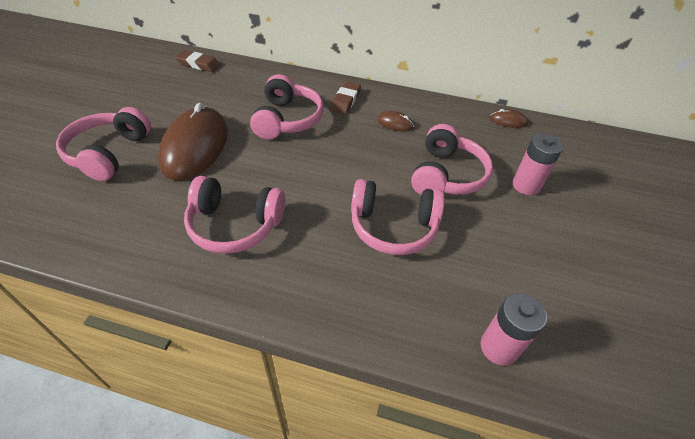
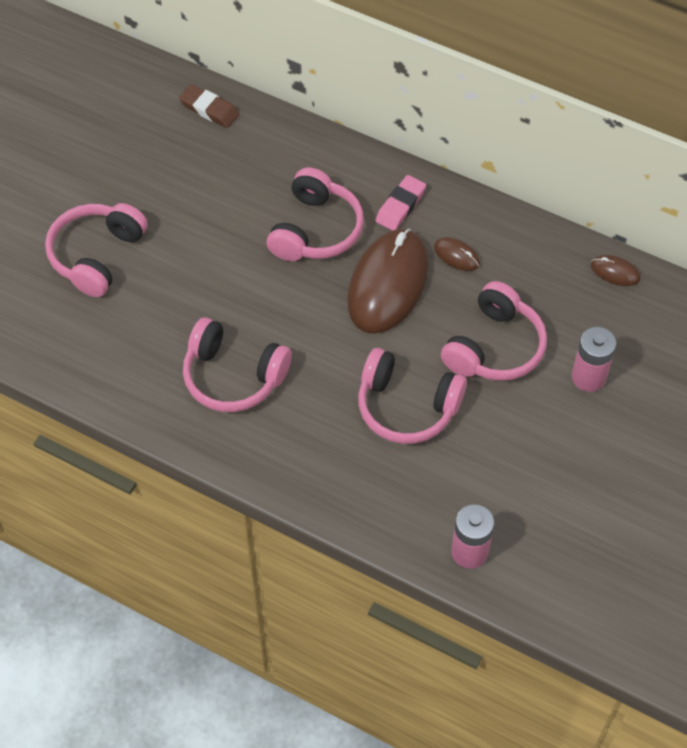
camera: 15 degrees right, 10 degrees up
brown mouse [158,103,228,180] -> brown mouse moved to [347,229,429,334]
brown eraser [330,81,361,115] -> pink eraser [375,175,426,231]

